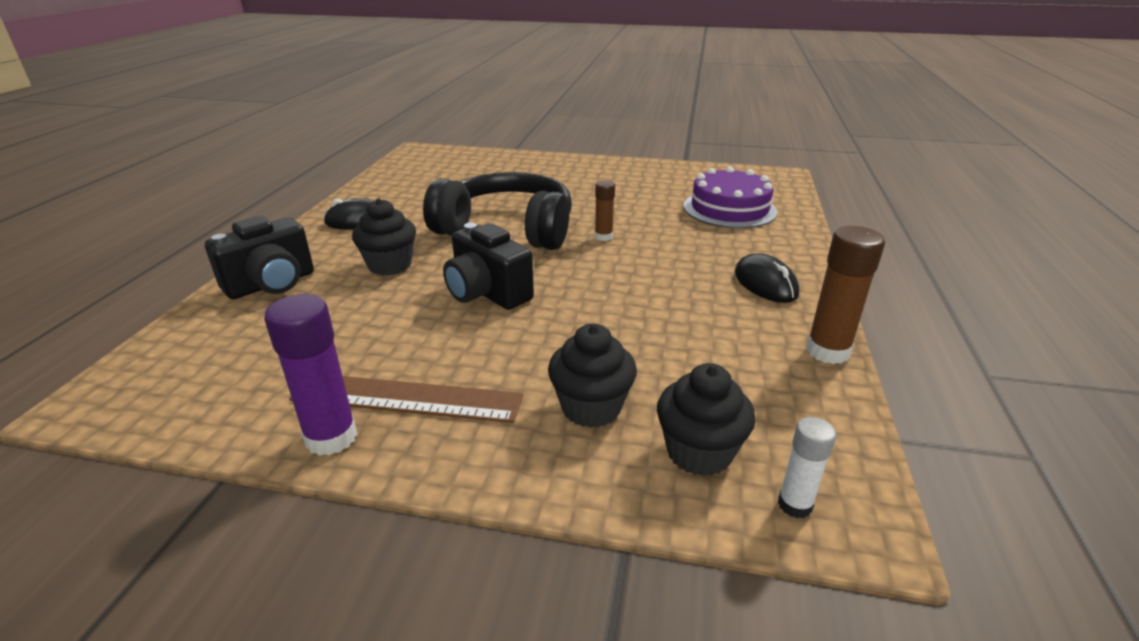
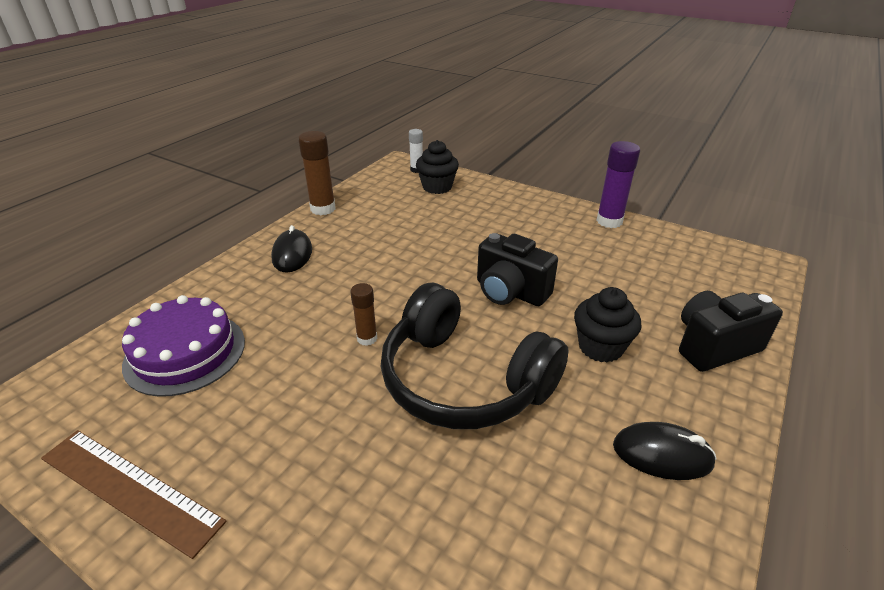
camera: 160 degrees left, 5 degrees up
brown ruler [289,376,523,423] -> brown ruler moved to [41,430,226,559]
black camera [443,223,534,310] -> black camera turned 150 degrees clockwise [477,233,558,306]
black cupcake [548,324,637,428] -> none

